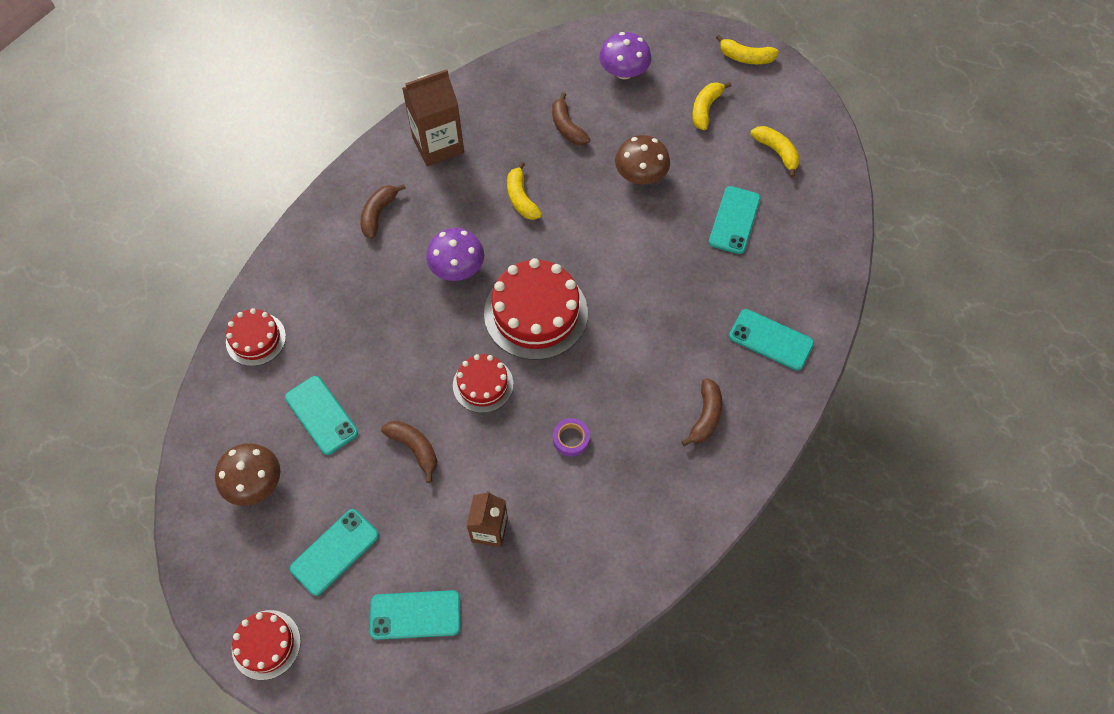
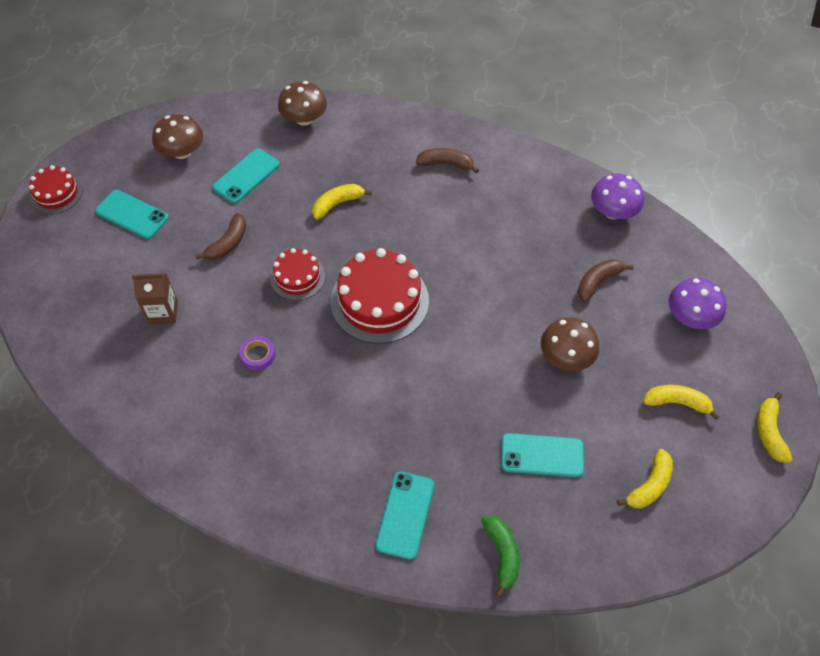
camera: 75 degrees right, 5 degrees down
red cake [226,308,286,366] -> brown mushroom [278,81,327,125]
turquoise phone [370,590,461,640] -> none
brown carton [402,69,464,166] -> none
purple mushroom [426,228,484,281] -> purple mushroom moved to [591,174,644,219]
yellow banana [507,162,542,220] -> yellow banana moved to [312,184,372,219]
brown banana [681,378,722,446] -> none
none -> green banana [481,515,520,597]

